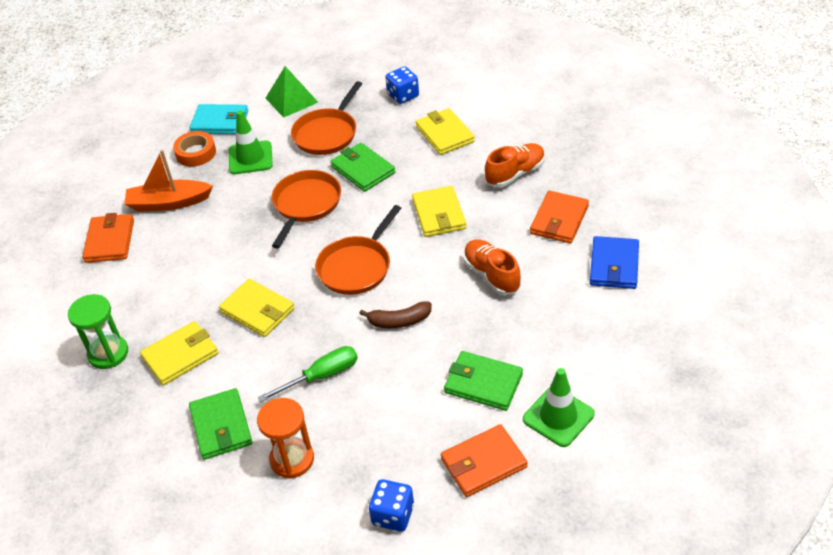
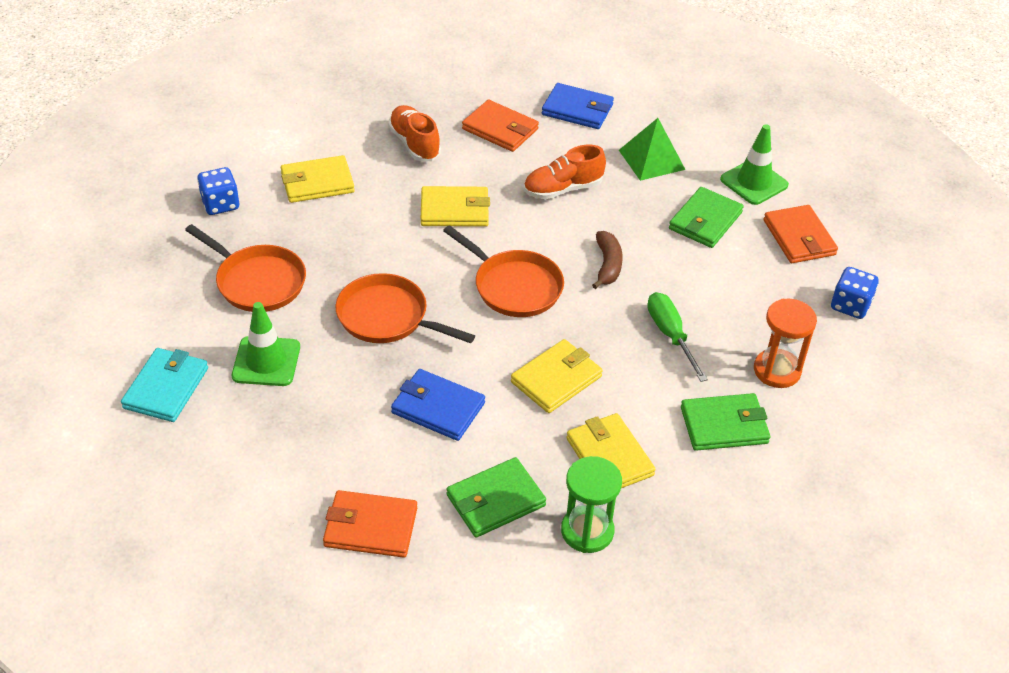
camera: 85 degrees left, 0 degrees up
orange boat [124,150,213,212] -> none
orange tape [173,131,216,167] -> none
green pyramid [266,66,318,118] -> green pyramid moved to [619,118,686,181]
green wallet [330,143,395,192] -> green wallet moved to [446,457,546,538]
none -> blue wallet [391,369,485,441]

